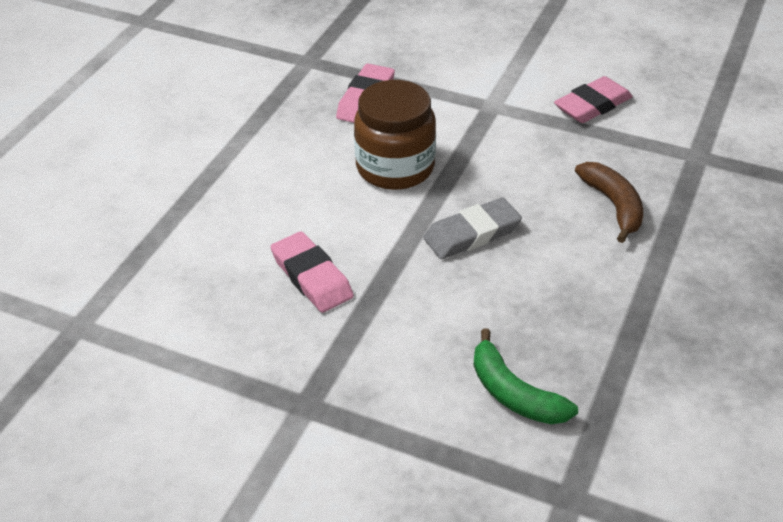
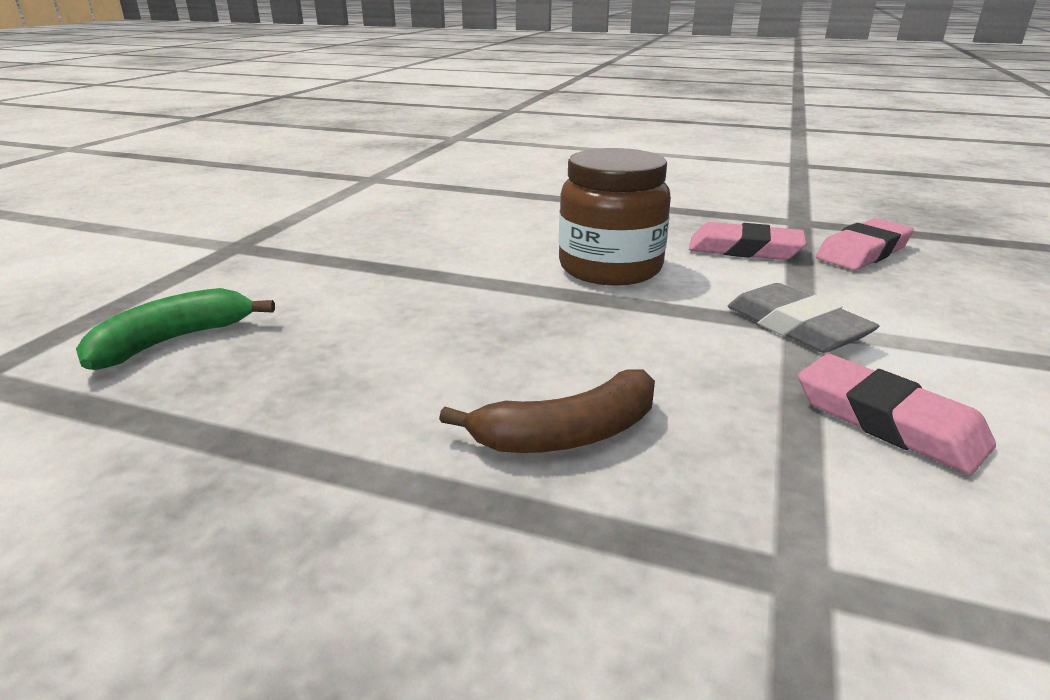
camera: 85 degrees right, 15 degrees down
pink eraser [271,231,354,313] -> pink eraser moved to [816,218,914,270]
grey eraser [423,197,522,259] -> grey eraser moved to [728,283,879,353]

